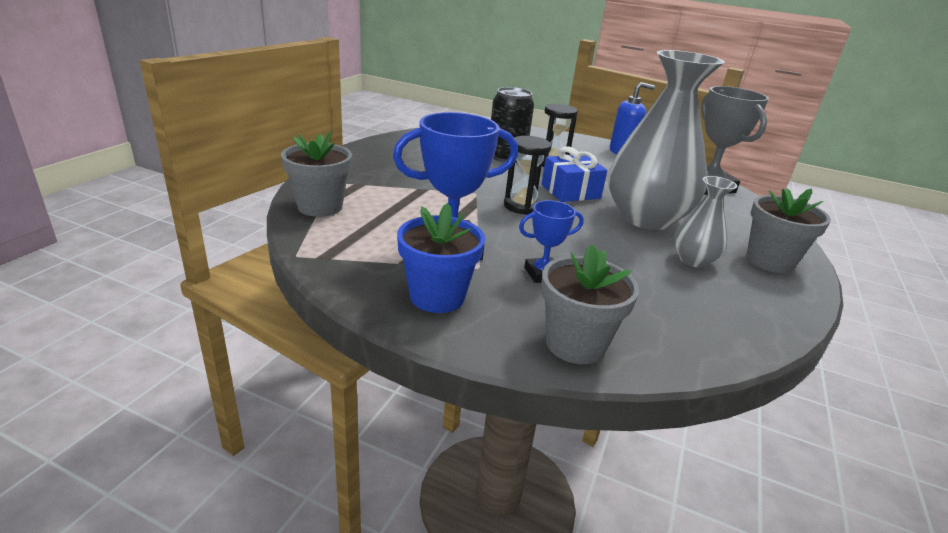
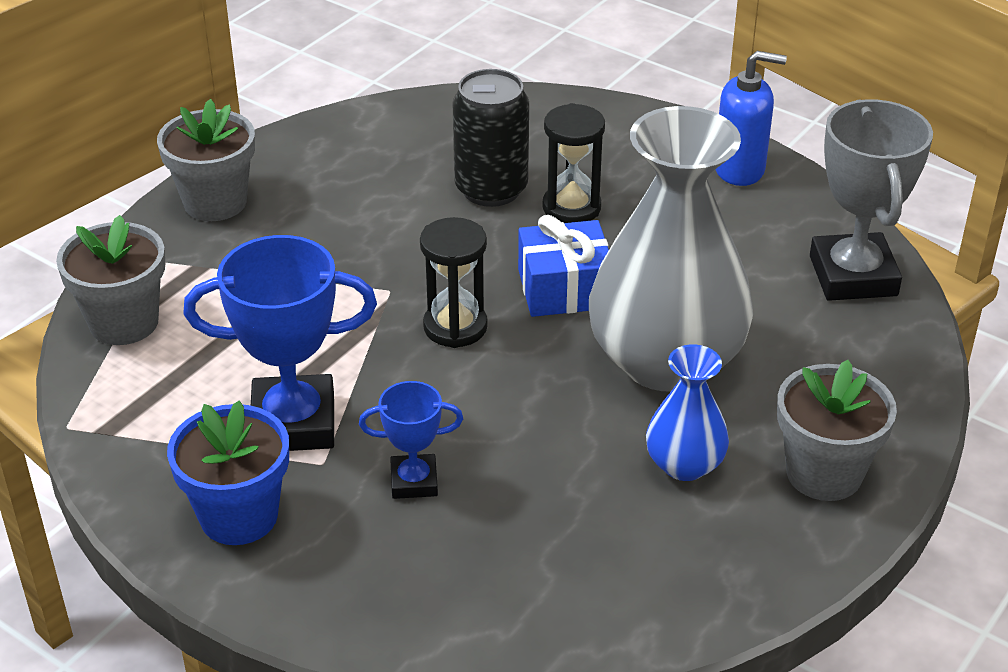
camera: 15 degrees right, 10 degrees up
grey flower pot [541,244,639,364] -> grey flower pot moved to [157,99,255,221]
grey vase [673,176,737,268] -> blue vase [646,344,729,481]

